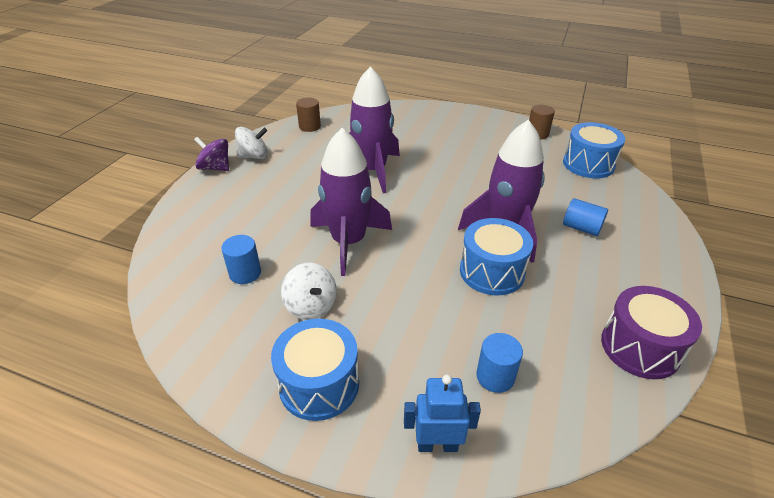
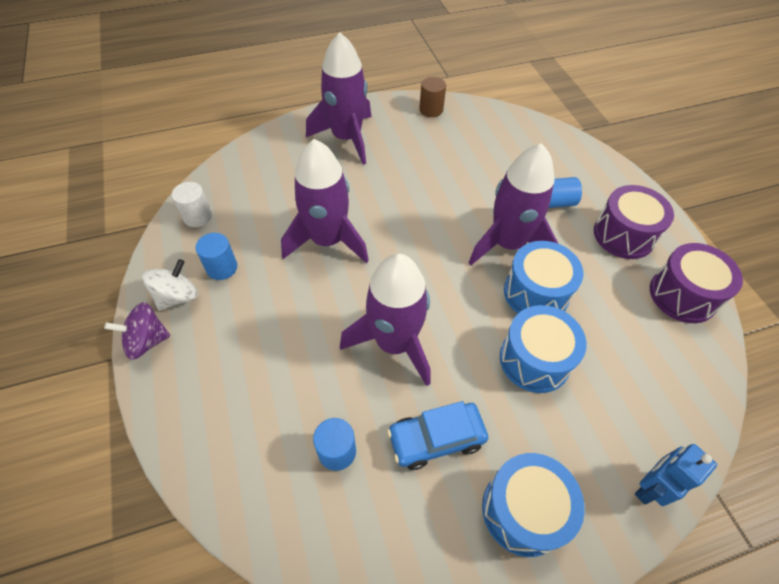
camera: 40 degrees left, 15 degrees up
white spinning top [281,263,337,320] -> blue car [387,401,488,470]
brown cylinder [296,98,321,132] -> white cylinder [172,182,212,227]
blue cylinder [476,333,523,393] -> blue cylinder moved to [195,233,237,280]
blue drum [563,122,625,178] -> blue drum moved to [500,305,587,393]
none -> purple rocket [306,32,371,165]
none -> purple drum [594,185,674,259]

